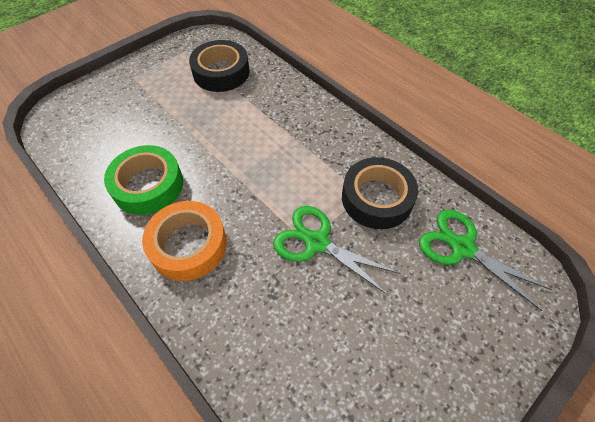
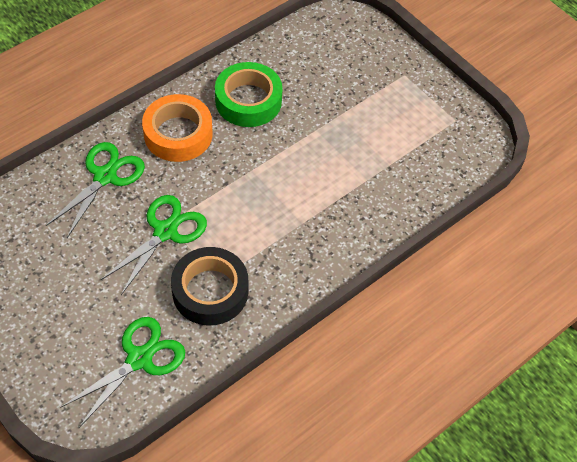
camera: 90 degrees right, 0 degrees up
black tape [189,40,249,92] -> none
none -> green scissors [46,142,145,238]

